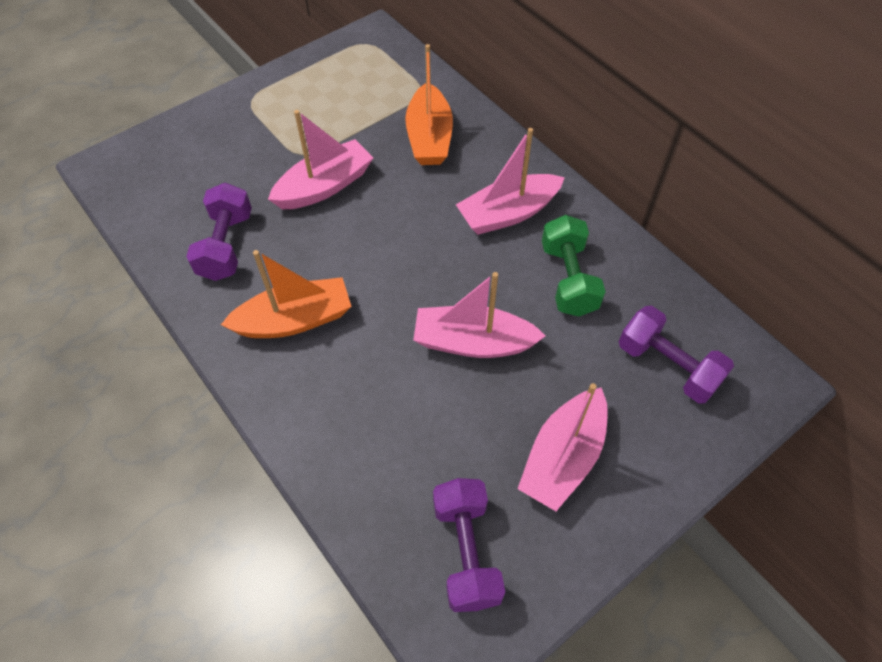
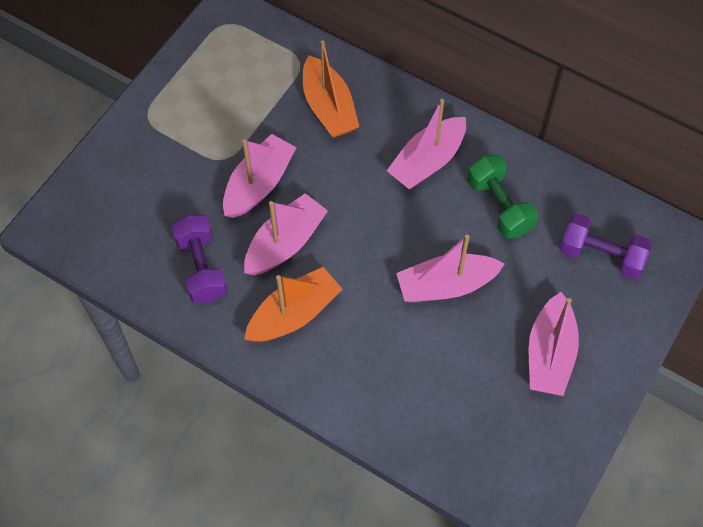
camera: 20 degrees left, 5 degrees up
purple dumbbell [433,478,505,612] -> none
none -> pink boat [244,193,328,275]

